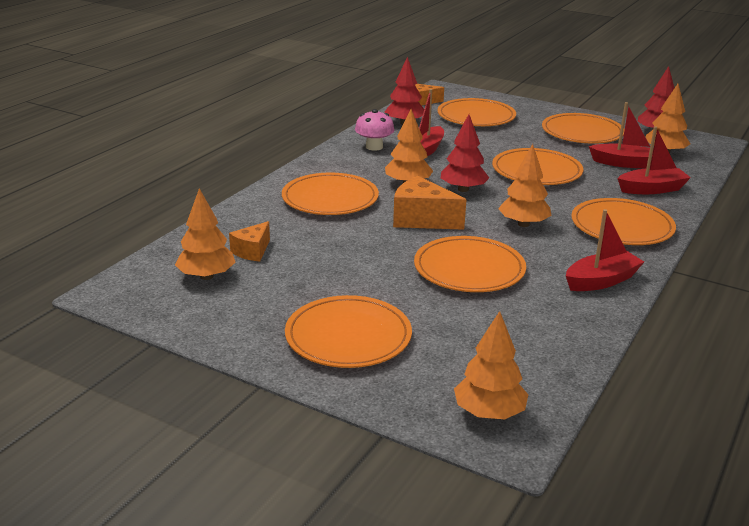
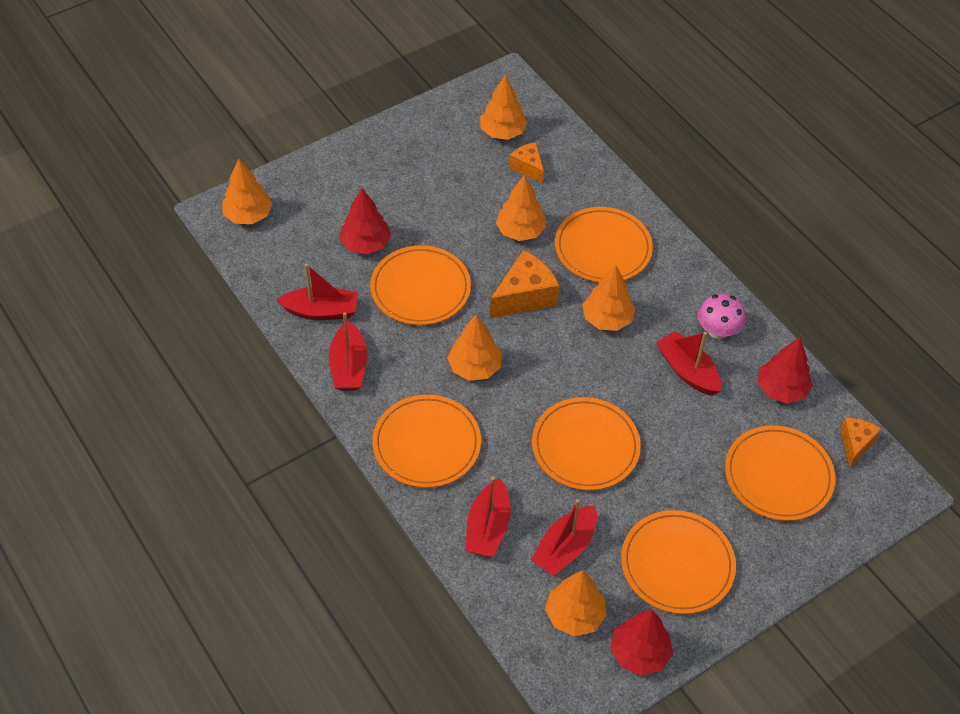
camera: 115 degrees right, 25 degrees up
orange plate [285,295,412,368] -> none
red tree [441,114,489,192] -> red tree moved to [340,188,391,254]
none -> red boat [277,264,358,320]
none -> orange tree [496,175,546,241]

